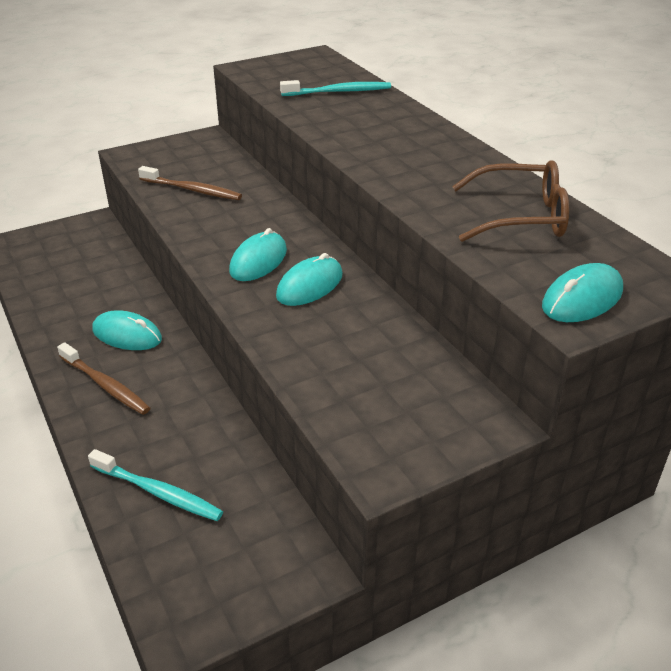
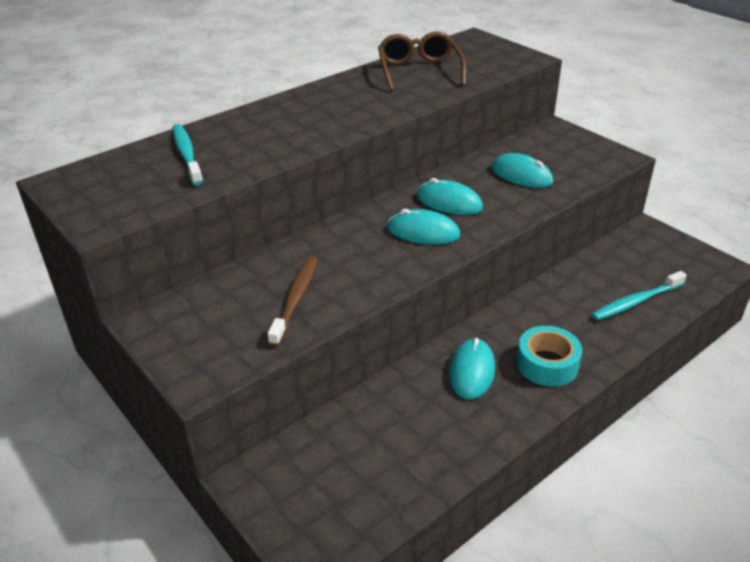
camera: 100 degrees left, 0 degrees up
brown toothbrush [57,342,151,415] -> turquoise tape [517,326,582,386]
turquoise toothbrush [88,449,223,521] -> turquoise toothbrush turned 135 degrees counterclockwise [592,271,687,320]
turquoise mouse [542,263,623,322] -> turquoise mouse moved to [492,153,553,188]

